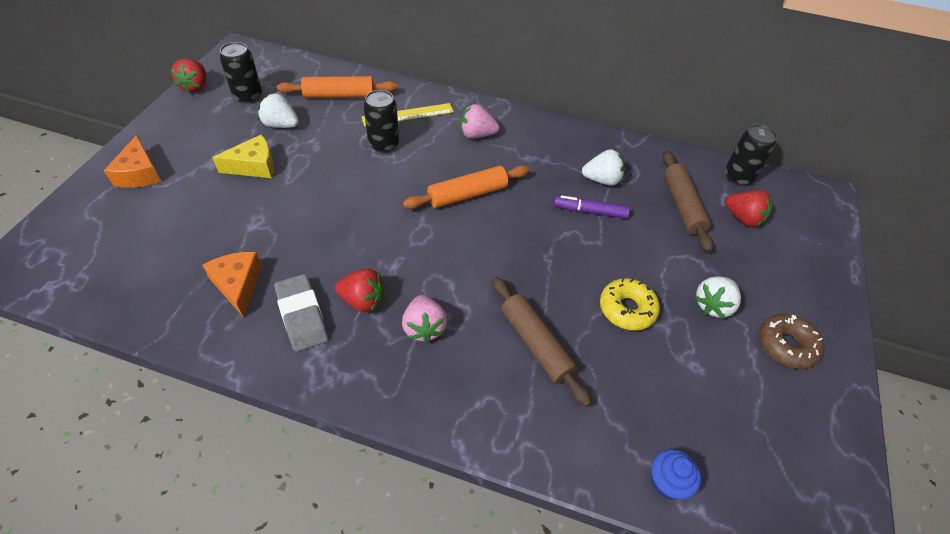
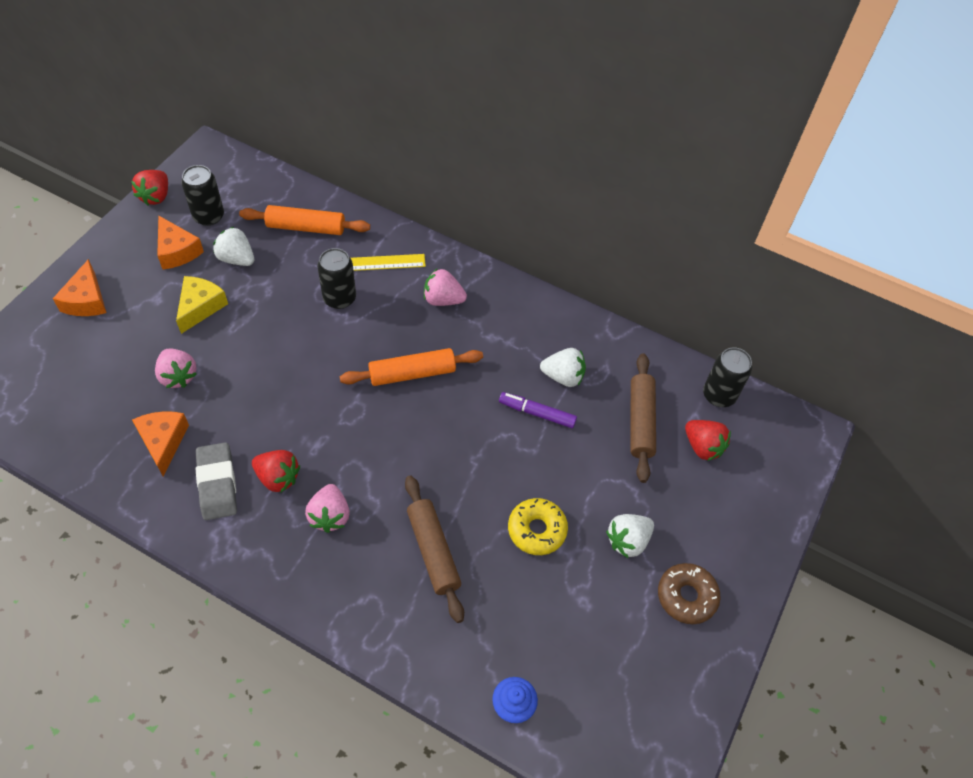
camera: 10 degrees right, 5 degrees up
yellow cheese [212,134,274,178] -> yellow cheese turned 60 degrees counterclockwise [176,276,228,334]
none -> pink strawberry [155,349,197,388]
none -> orange cheese [157,215,204,269]

